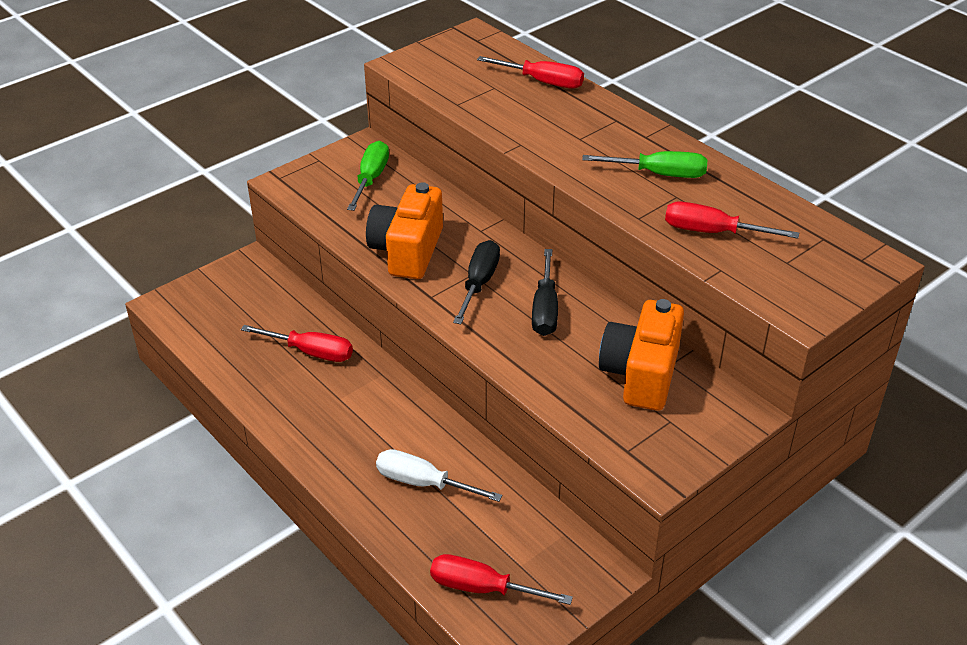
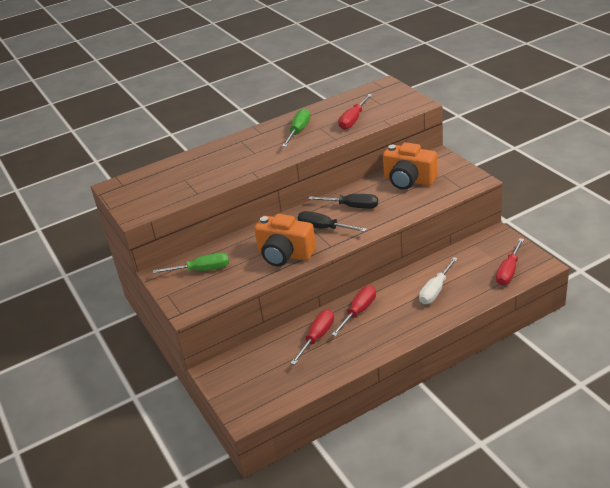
camera: 75 degrees left, 5 degrees down
green screwdriver [347,141,389,211] -> green screwdriver turned 150 degrees clockwise [153,253,229,274]
red screwdriver [477,56,584,89] -> red screwdriver moved to [331,286,376,336]

